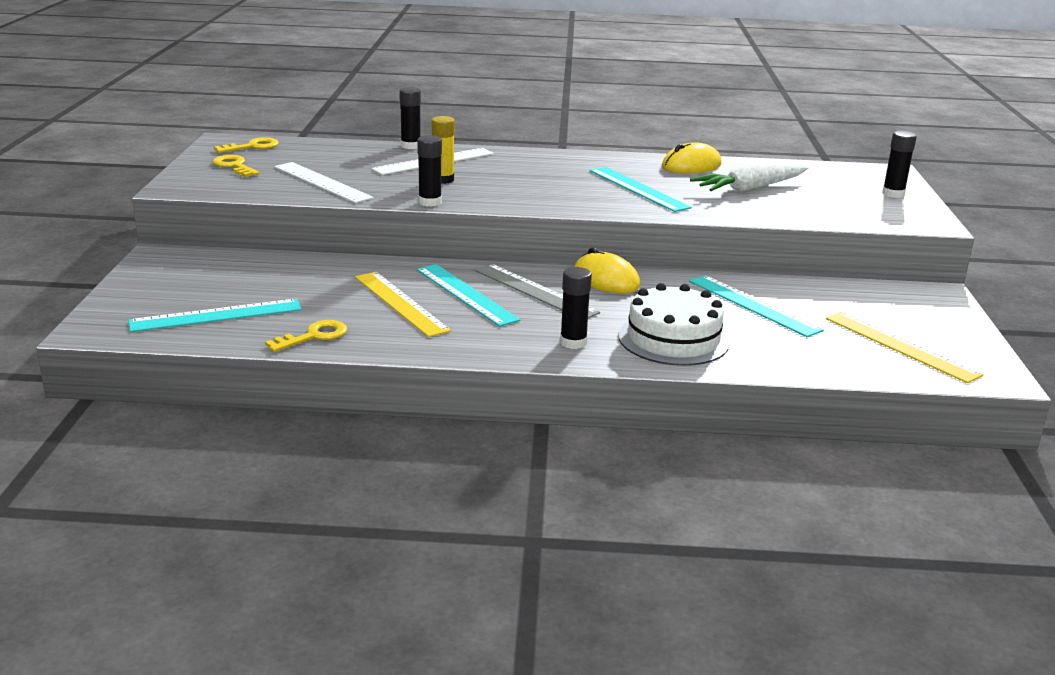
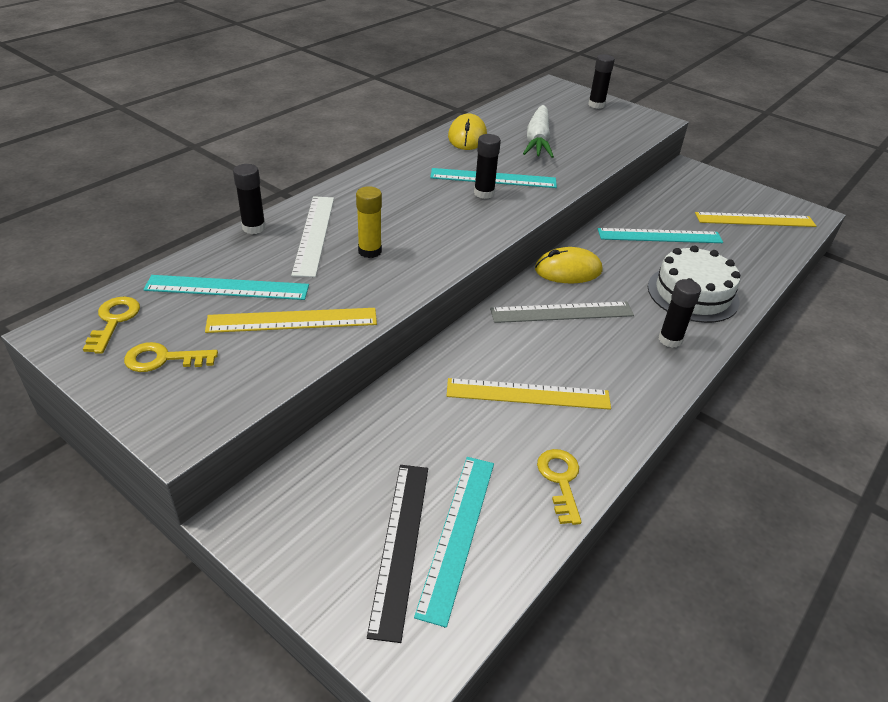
camera: 55 degrees left, 15 degrees up
white ruler [274,162,374,203] -> yellow ruler [205,308,377,333]
black glue stick [417,135,442,207] -> black glue stick moved to [474,134,501,199]
turquoise ruler [417,264,521,327] -> turquoise ruler moved to [143,275,309,300]
none -> black ruler [367,465,428,643]

